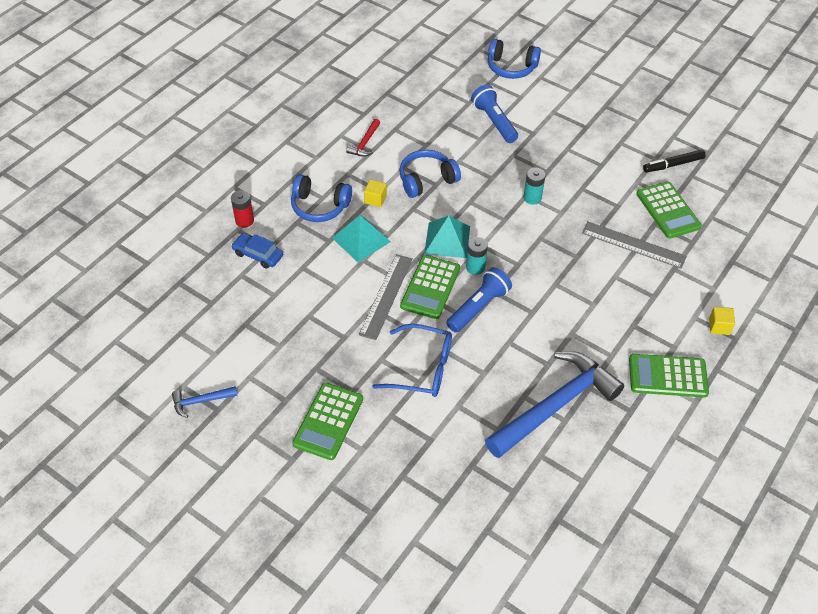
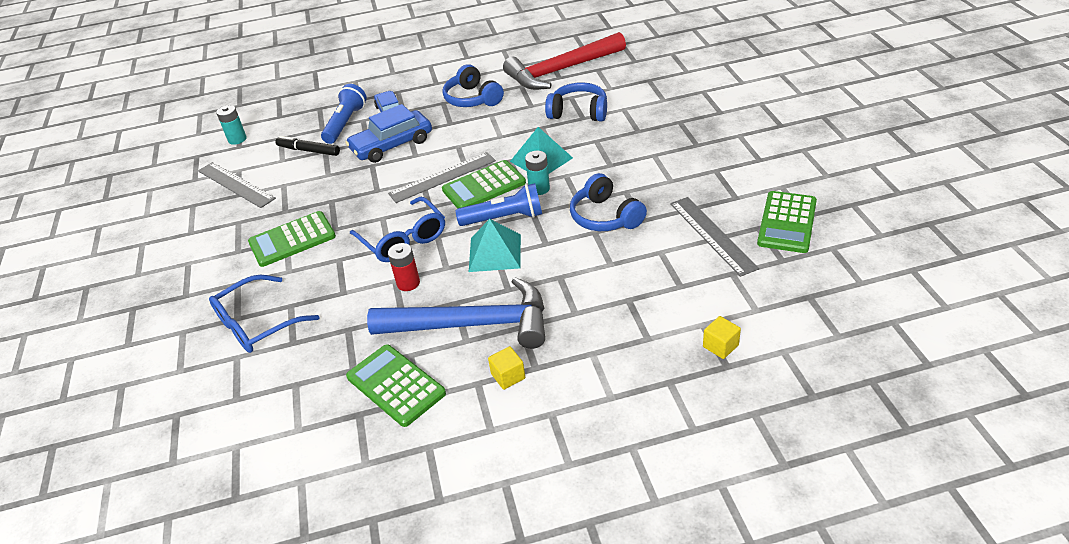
camera: 45 degrees right, 10 degrees down
blue hammer [172,386,238,418] -> grey ruler [198,162,276,208]
red battery [231,190,254,228] -> red battery moved to [388,243,420,291]
turquoise pyramid [332,215,391,262] -> turquoise pyramid moved to [469,219,521,272]
red hammer [346,119,380,157] -> red hammer [503,32,626,90], size x2.37
yellow cube [364,179,387,207] -> yellow cube moved to [488,346,525,390]
blue flashlight [471,85,518,143] -> blue flashlight moved to [321,84,367,144]
blue headphones [488,39,541,79] -> blue headphones moved to [570,173,647,231]
turquoise battery [523,168,545,205] -> turquoise battery moved to [216,105,247,145]
green calculator [629,354,709,398] -> green calculator moved to [346,344,446,427]
black marker [643,150,706,172] -> black marker moved to [275,136,340,156]
none -> blue glasses [209,275,319,353]
none -> blue car [346,104,432,163]

